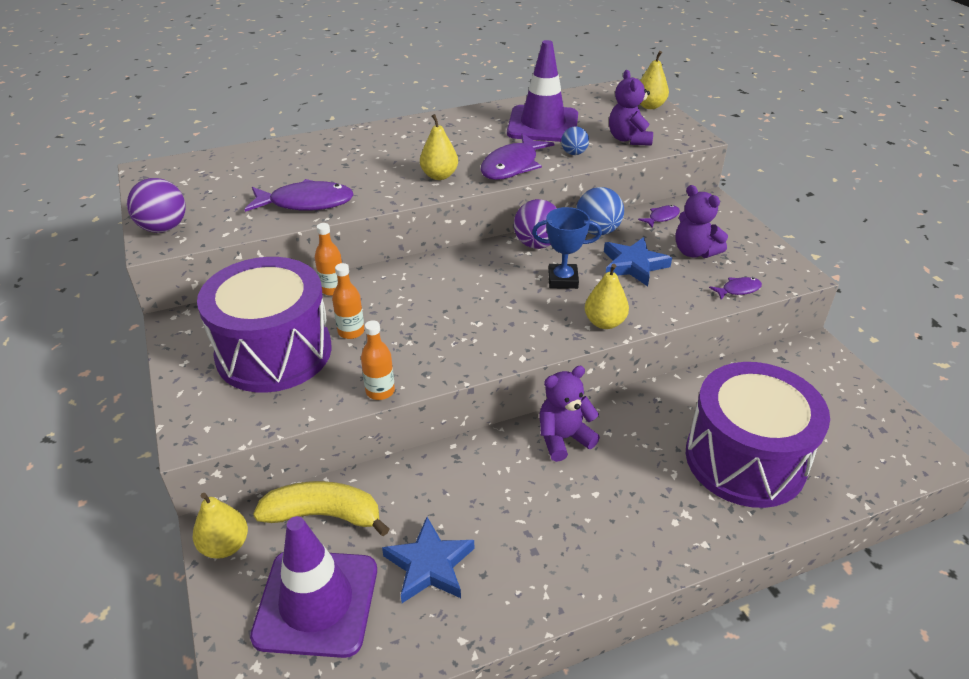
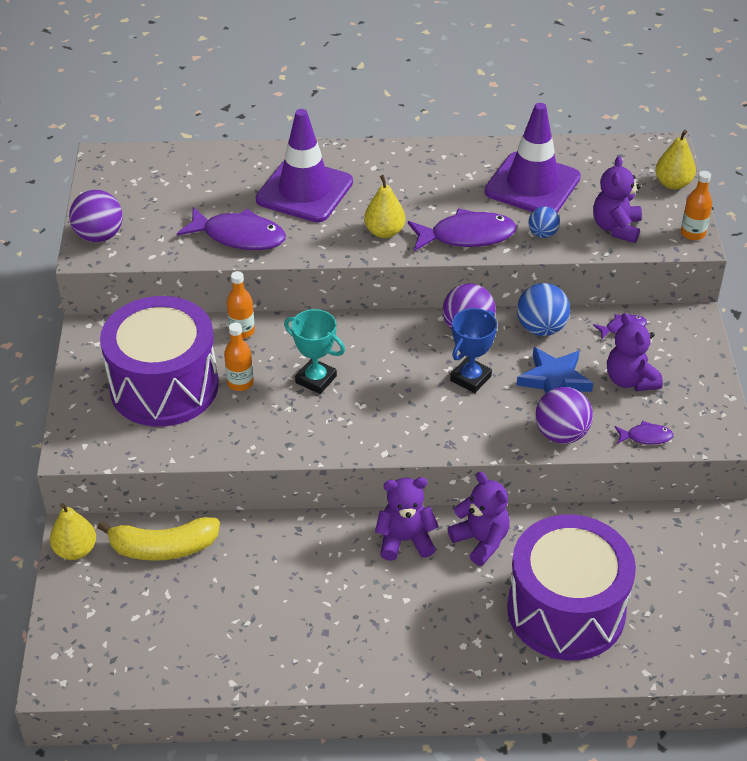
camera: 20 degrees right, 5 degrees up
purple traffic cone [250,516,377,658] -> purple traffic cone moved to [256,109,353,222]
yellow banana [253,481,389,536] -> yellow banana turned 150 degrees clockwise [97,517,220,561]
orange bottle [361,320,395,400] -> orange bottle moved to [681,171,712,240]
blue star [382,517,474,603] -> none
purple fish [481,134,554,180] -> purple fish turned 150 degrees counterclockwise [408,208,517,251]
blue trophy [532,207,602,289] -> blue trophy turned 75 degrees counterclockwise [450,308,497,393]
yellow pear [585,264,629,329] -> none
none -> turquoise trophy [284,309,345,394]
none -> purple teddy bear [448,472,510,566]
none -> purple ball [536,387,593,444]

